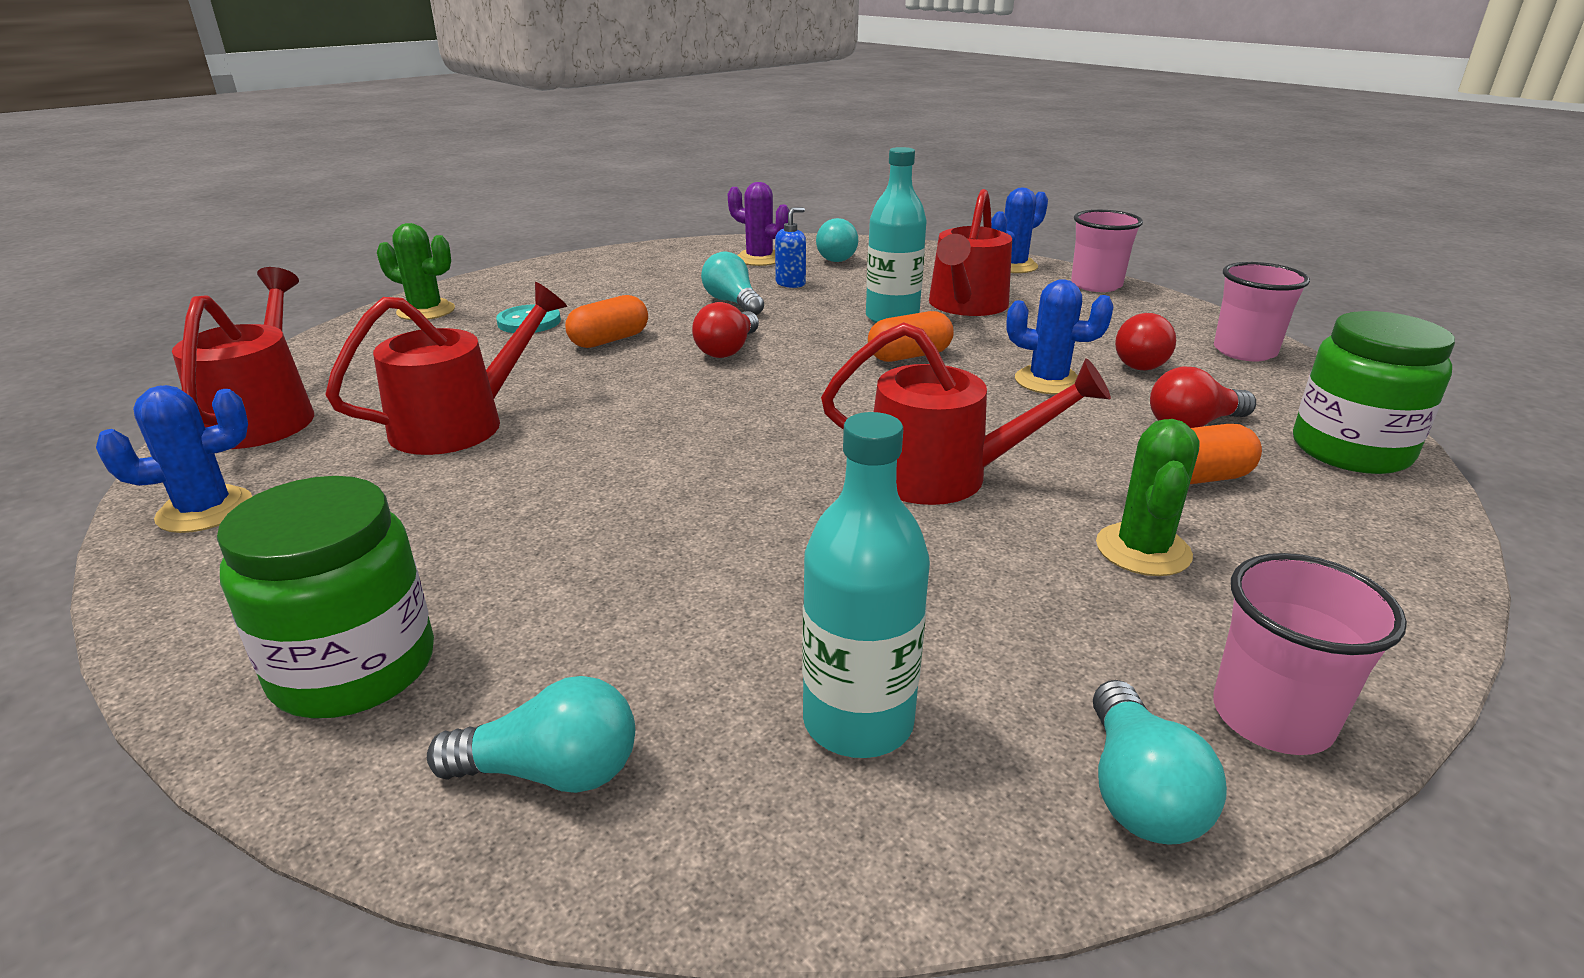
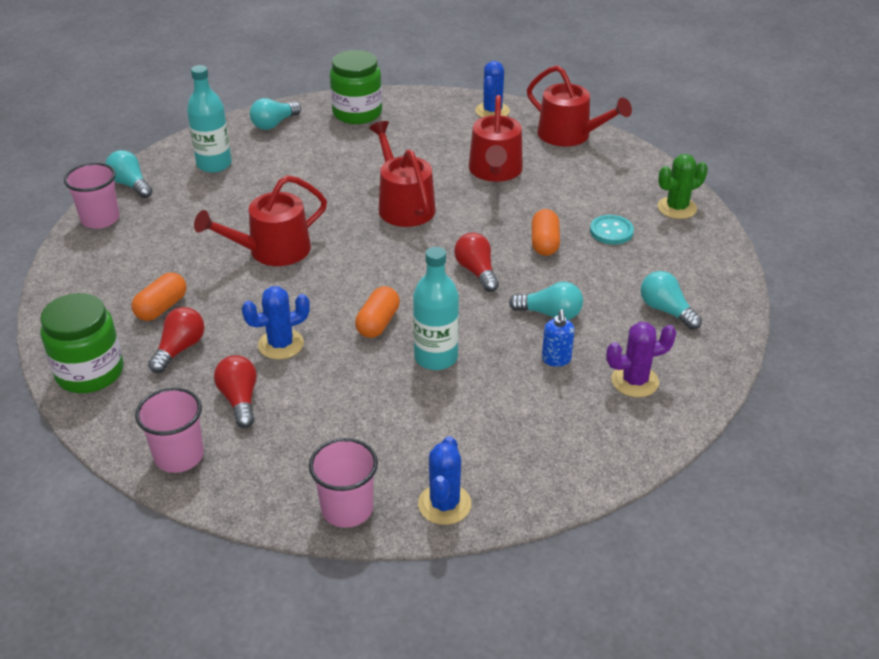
camera: 135 degrees right, 10 degrees up
turquoise light bulb [816,218,858,262] -> turquoise light bulb moved to [641,271,702,330]
red watering can [929,189,1012,316] -> red watering can moved to [369,121,436,227]
green cactus [1096,419,1200,576] -> none

